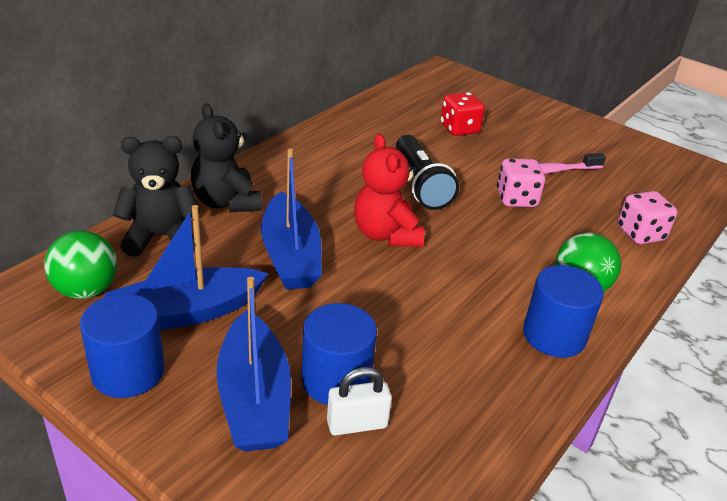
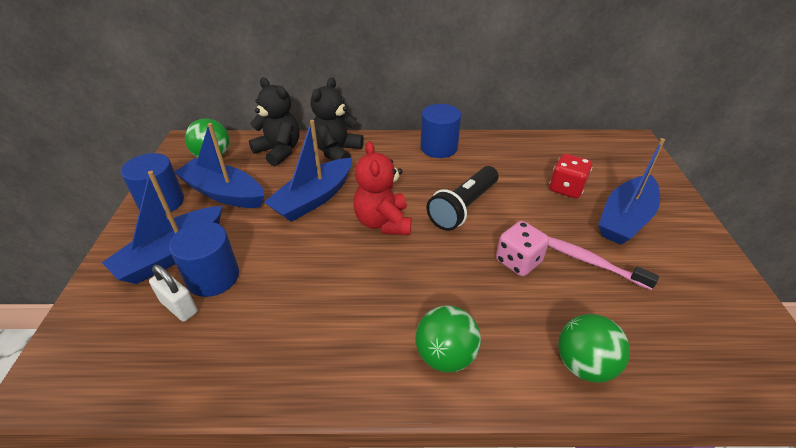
camera: 55 degrees right, 5 degrees up
red teddy bear [354,134,424,247] -> red teddy bear turned 45 degrees counterclockwise [353,141,411,235]
blue cylinder [523,265,604,358] -> blue cylinder moved to [420,104,461,158]
pink dice [617,191,677,244] -> green ball [558,314,630,382]
none -> blue boat [598,138,665,245]

